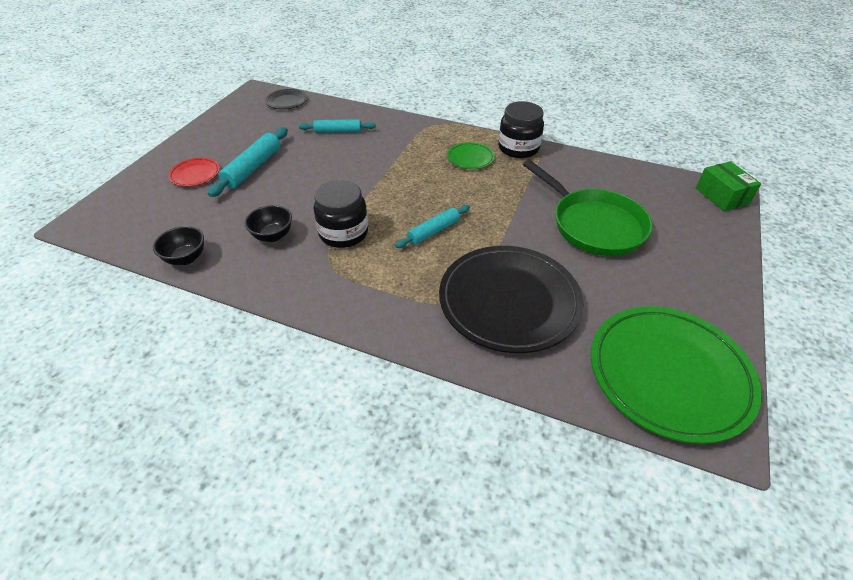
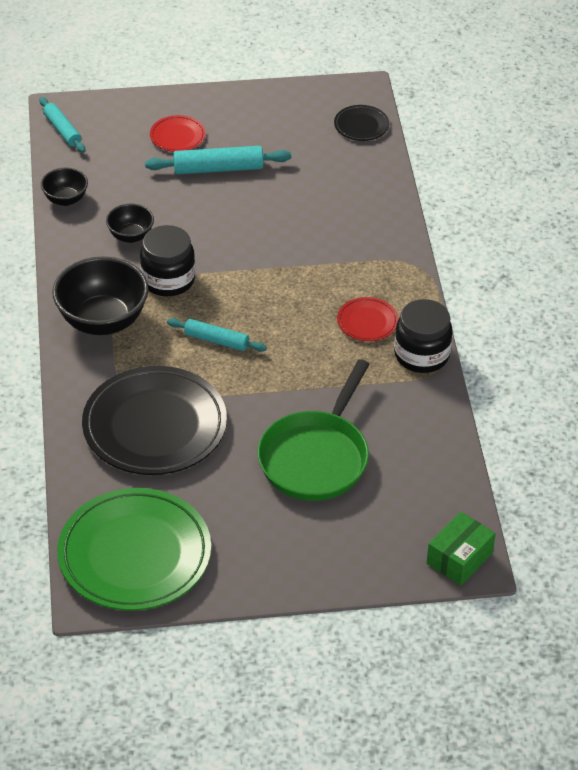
camera: 60 degrees right, 0 degrees up
turquoise rolling pin [299,119,376,133] -> turquoise rolling pin moved to [39,97,85,153]
green plate [447,142,495,169] -> red plate [337,297,398,341]
none -> black bowl [52,256,149,335]

